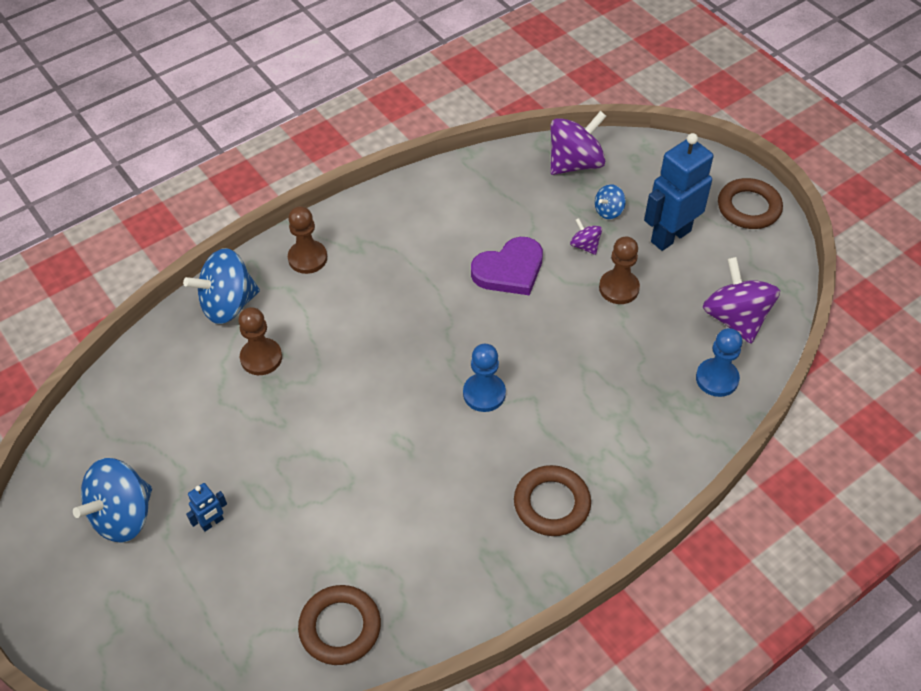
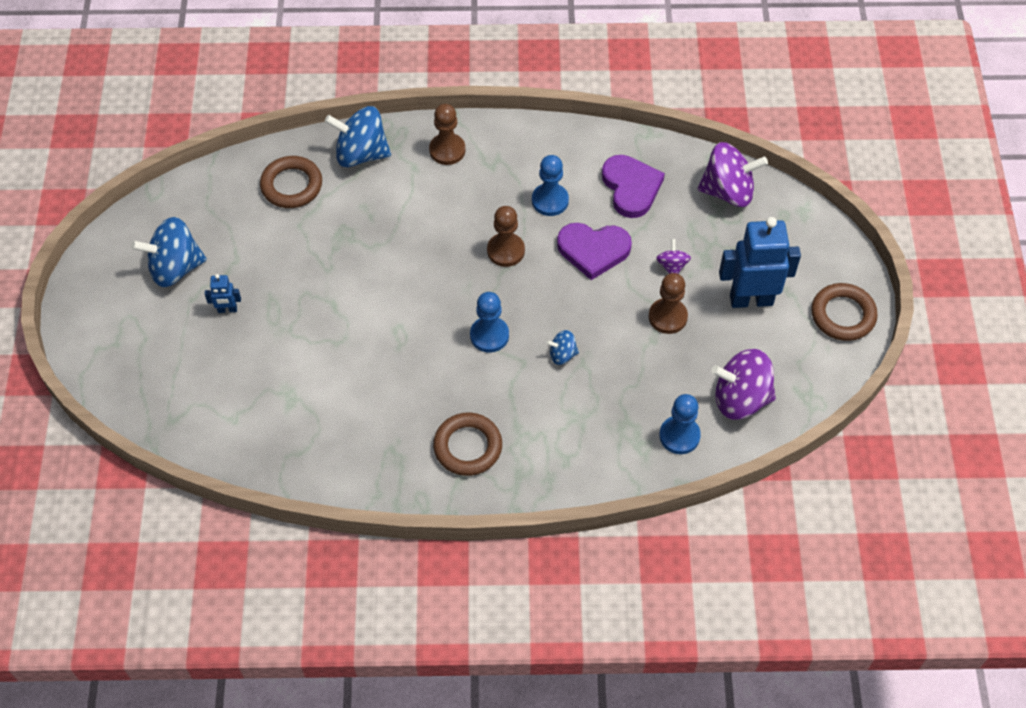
camera: 35 degrees right, 5 degrees up
brown pawn [238,307,282,375] -> brown pawn moved to [487,206,525,267]
brown ring [298,585,381,665] -> brown ring moved to [260,156,322,208]
blue spinning top [595,184,626,219] -> blue spinning top moved to [546,330,579,365]
purple spinning top [703,257,780,344] -> purple spinning top turned 105 degrees counterclockwise [711,349,776,420]
none -> blue pawn [532,155,569,216]
none -> purple heart [602,155,665,218]

